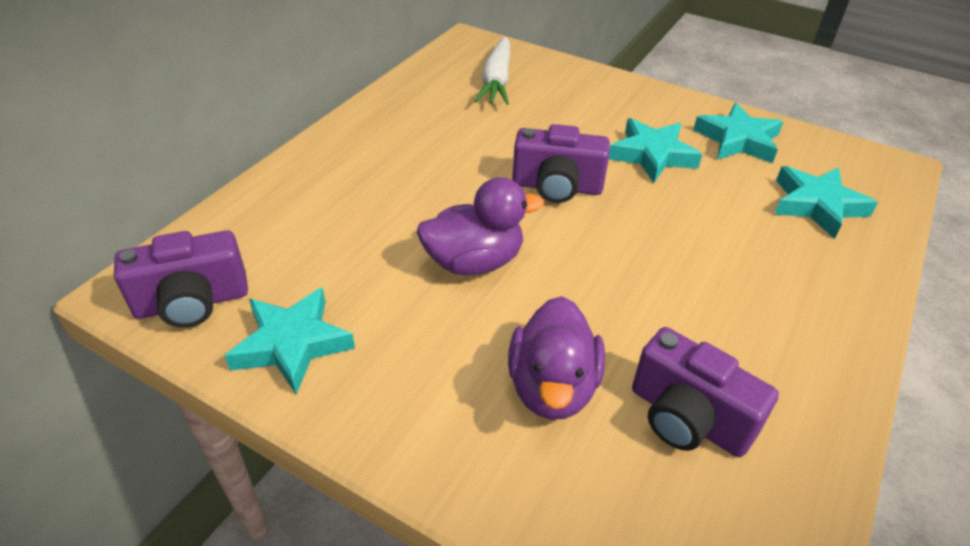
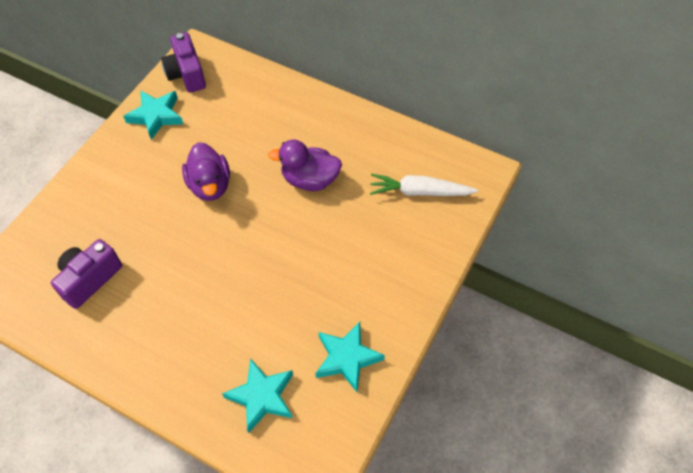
camera: 90 degrees right, 15 degrees up
purple duck [508,296,605,420] -> purple duck moved to [268,140,342,191]
purple camera [512,124,610,203] -> none
turquoise star [609,118,702,183] -> none

